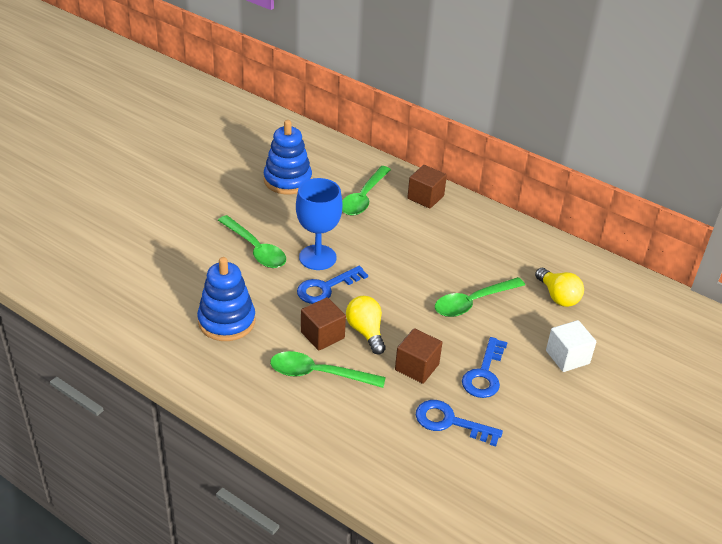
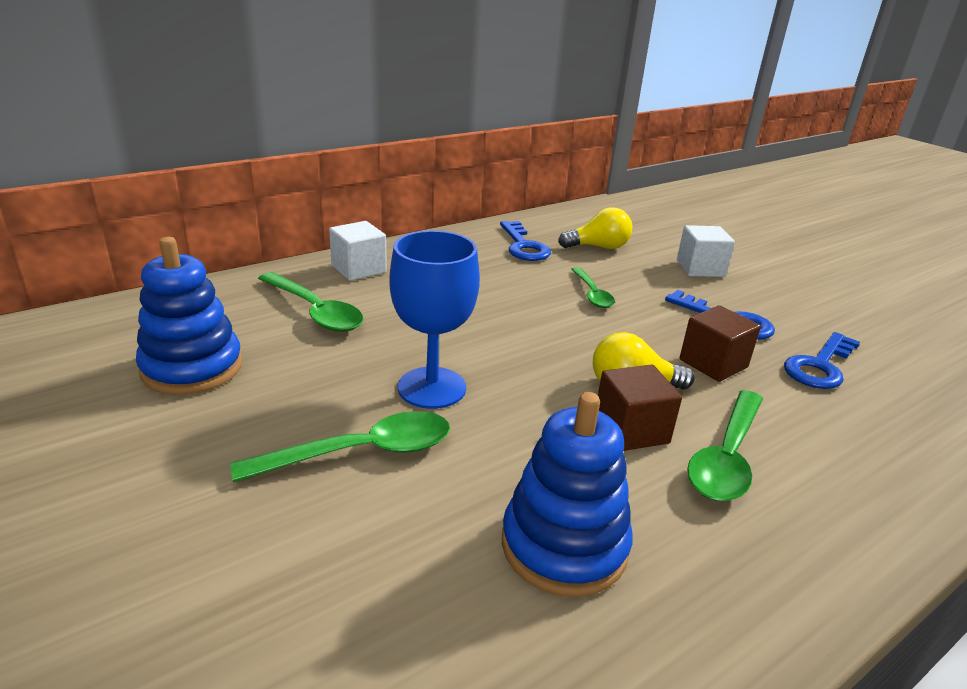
camera: 70 degrees left, 10 degrees down
blue key [297,266,368,304] -> blue key moved to [500,221,551,261]
brown cube [407,165,447,209] -> white cube [329,221,387,281]
green spoon [435,277,525,317] -> green spoon [571,267,615,308], size x0.64

